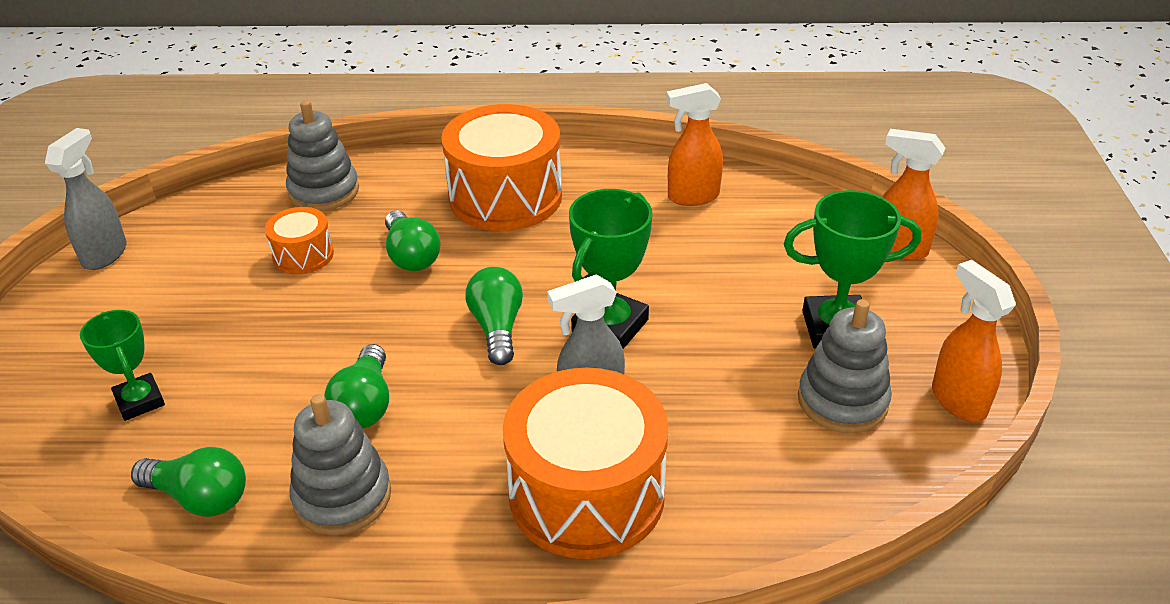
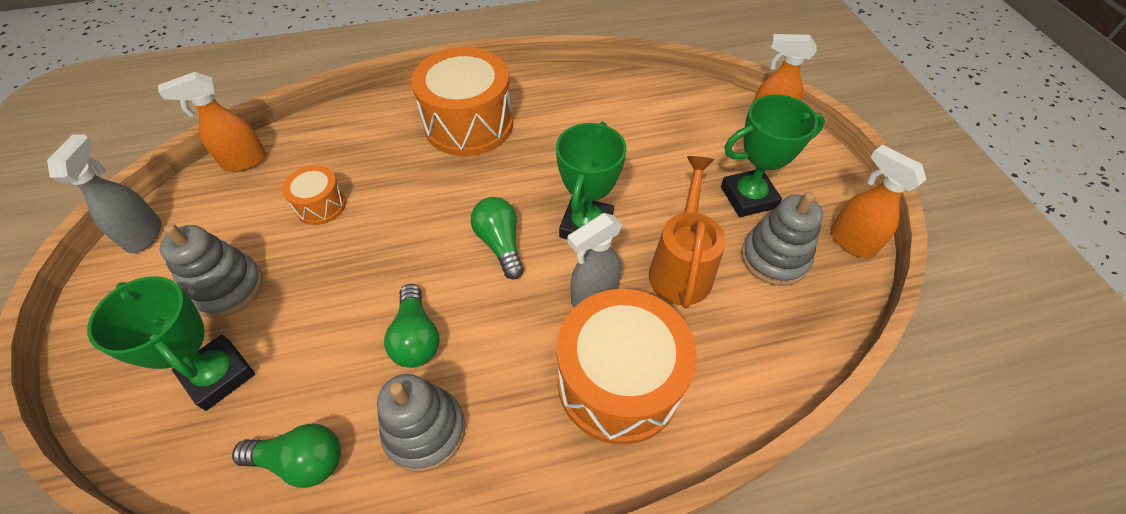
camera: 15 degrees left, 15 degrees up
green trophy [80,310,165,421] -> green trophy [87,276,255,411], size x1.53
grey stacking toy [286,100,359,211] -> grey stacking toy moved to [160,224,263,318]
green light bulb [385,210,440,271] -> none
orange spray bottle [666,83,723,206] -> orange spray bottle moved to [158,72,267,172]
none -> orange watering can [649,156,726,309]

